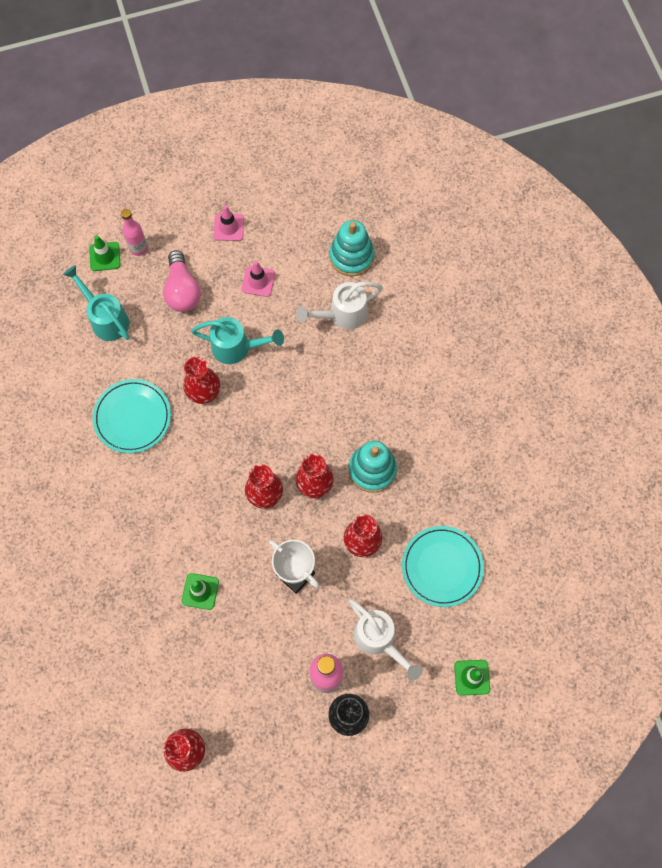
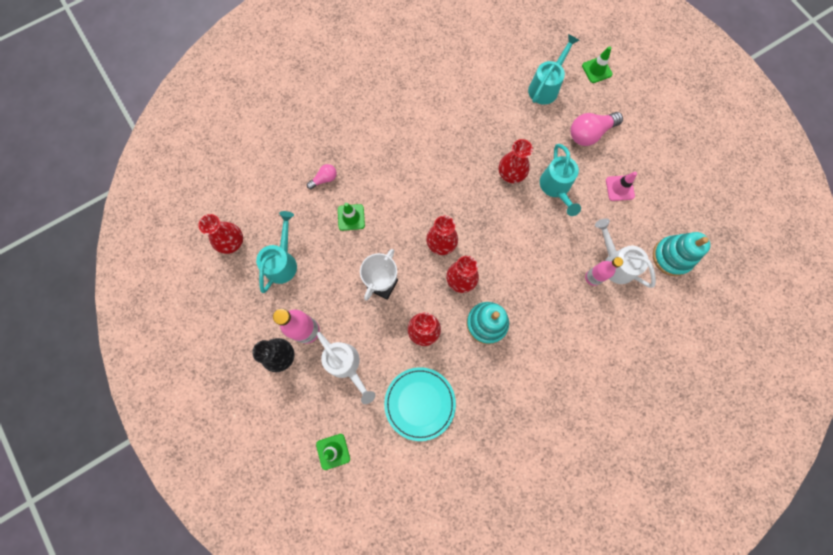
camera: 75 degrees right, 5 degrees up
turquoise plate [93,379,171,453] -> none
pink bottle [121,209,148,256] -> pink bottle moved to [585,257,623,286]
pink traffic cone [214,205,244,241] -> none
white watering can [348,598,423,681] -> white watering can turned 75 degrees counterclockwise [317,332,375,404]
none -> turquoise watering can [256,211,297,293]
none -> pink light bulb [307,164,337,189]

